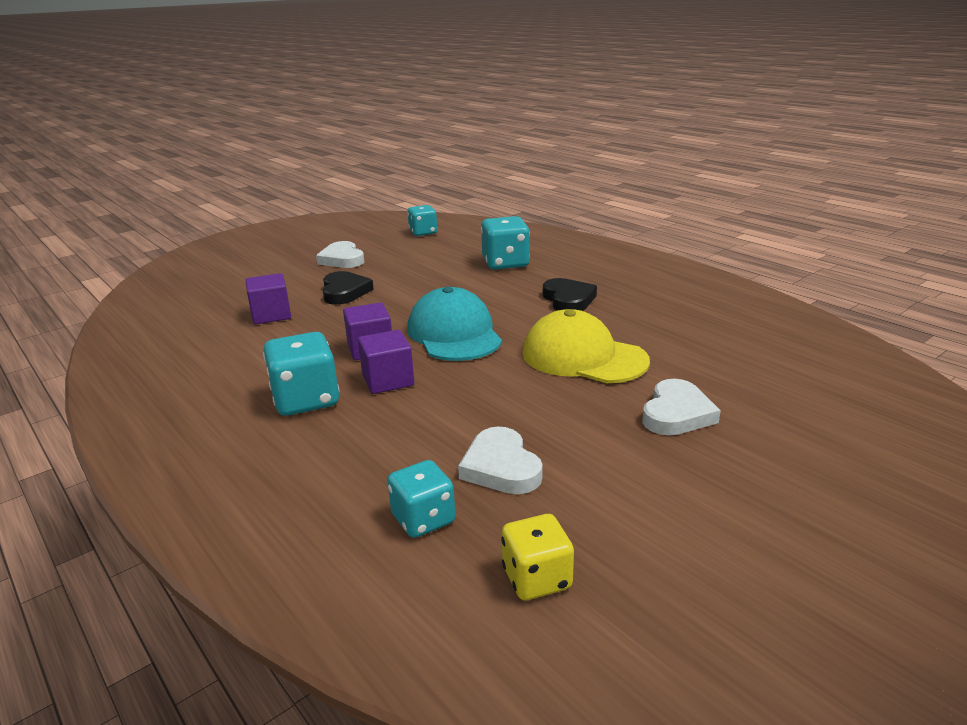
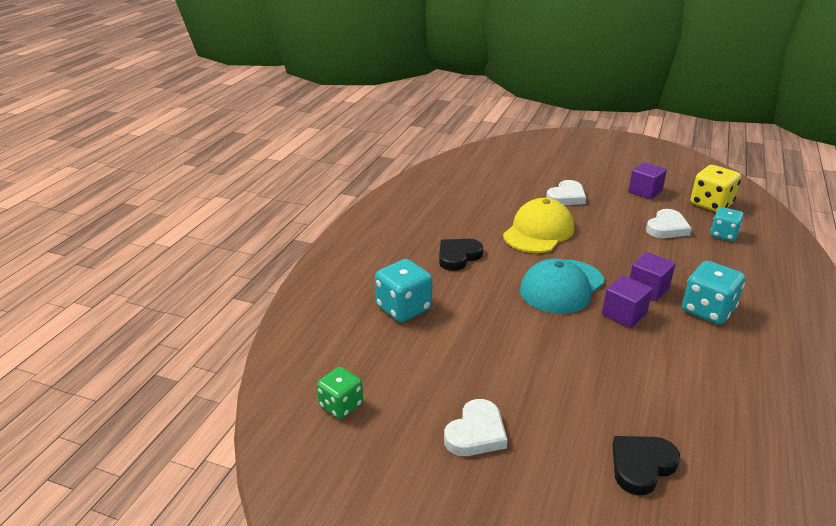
camera: 120 degrees left, 5 degrees up
purple cube [246,273,291,324] -> purple cube moved to [628,162,667,200]
black heart [323,271,374,305] -> black heart moved to [613,436,680,495]
turquoise dice [407,205,437,236] -> green dice [317,367,363,419]
yellow dice [501,514,574,600] -> yellow dice [690,165,741,212], size x1.51
yellow cap [523,309,650,383] -> yellow cap turned 150 degrees counterclockwise [503,198,574,253]
white heart [642,379,721,435] -> white heart turned 135 degrees clockwise [546,180,586,205]

